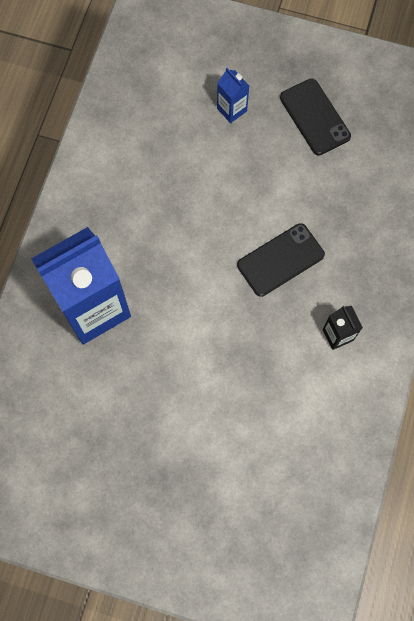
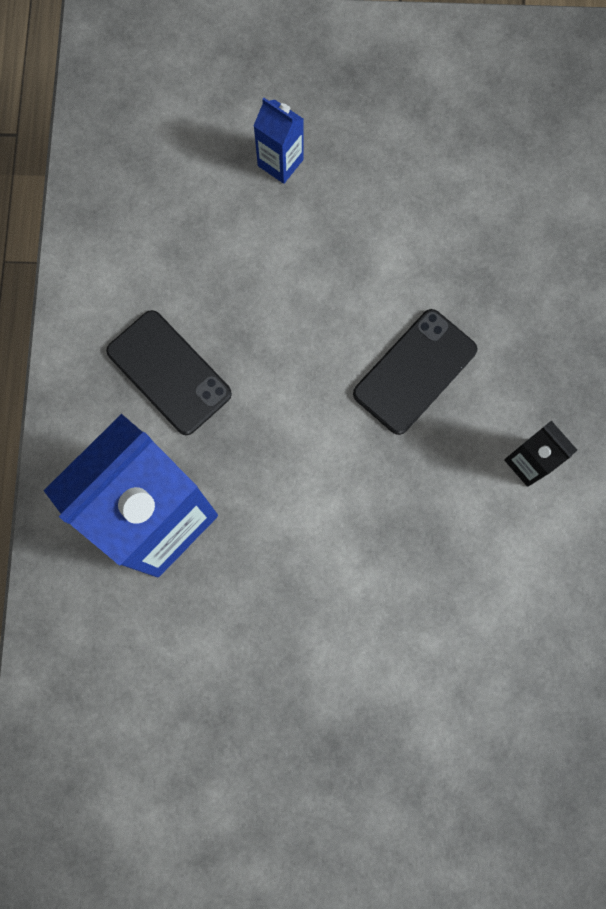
camera: 15 degrees left, 5 degrees up
black phone [280,79,351,155] -> black phone moved to [106,310,232,435]

